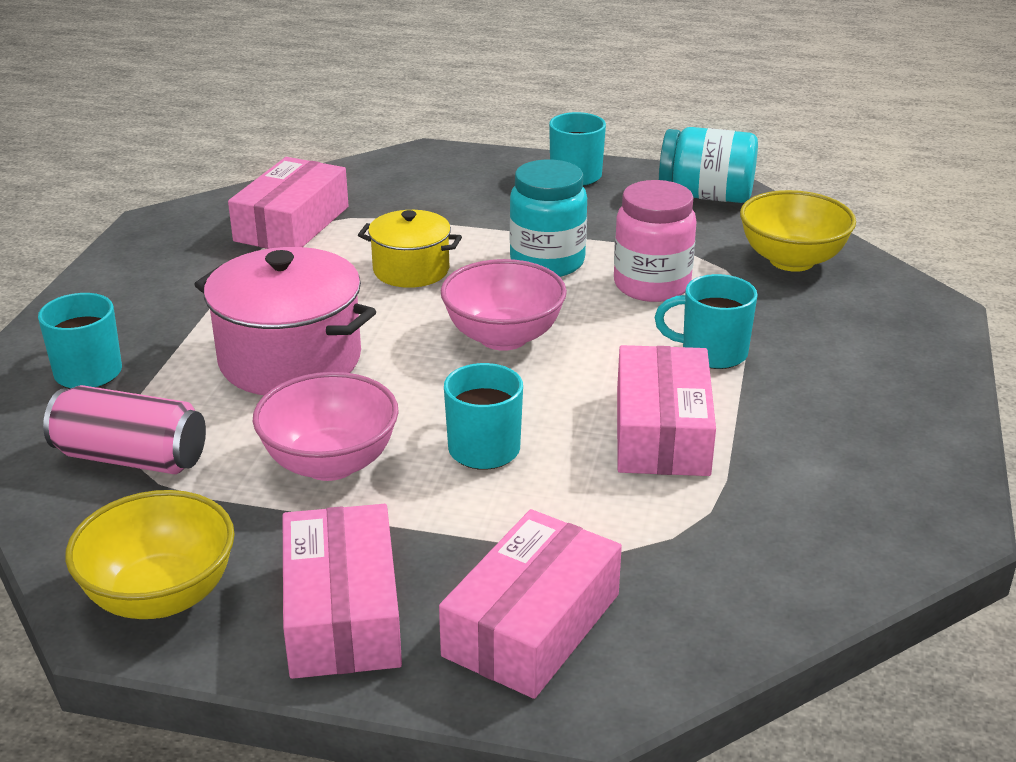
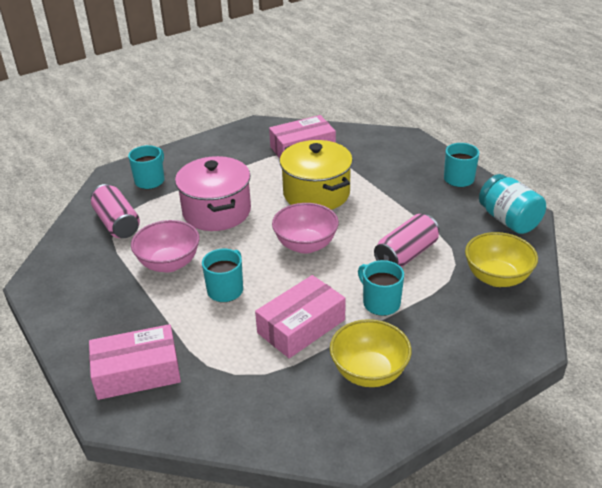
camera: 45 degrees right, 5 degrees up
yellow bowl [65,490,235,619] -> yellow bowl moved to [330,319,412,387]
pink box [283,504,402,679] -> none
yellow pot [358,210,462,288] -> yellow pot [280,140,353,210], size x1.67
turquoise jar [509,159,587,277] -> none
pink jar [614,180,697,302] -> pink can [374,214,439,268]

